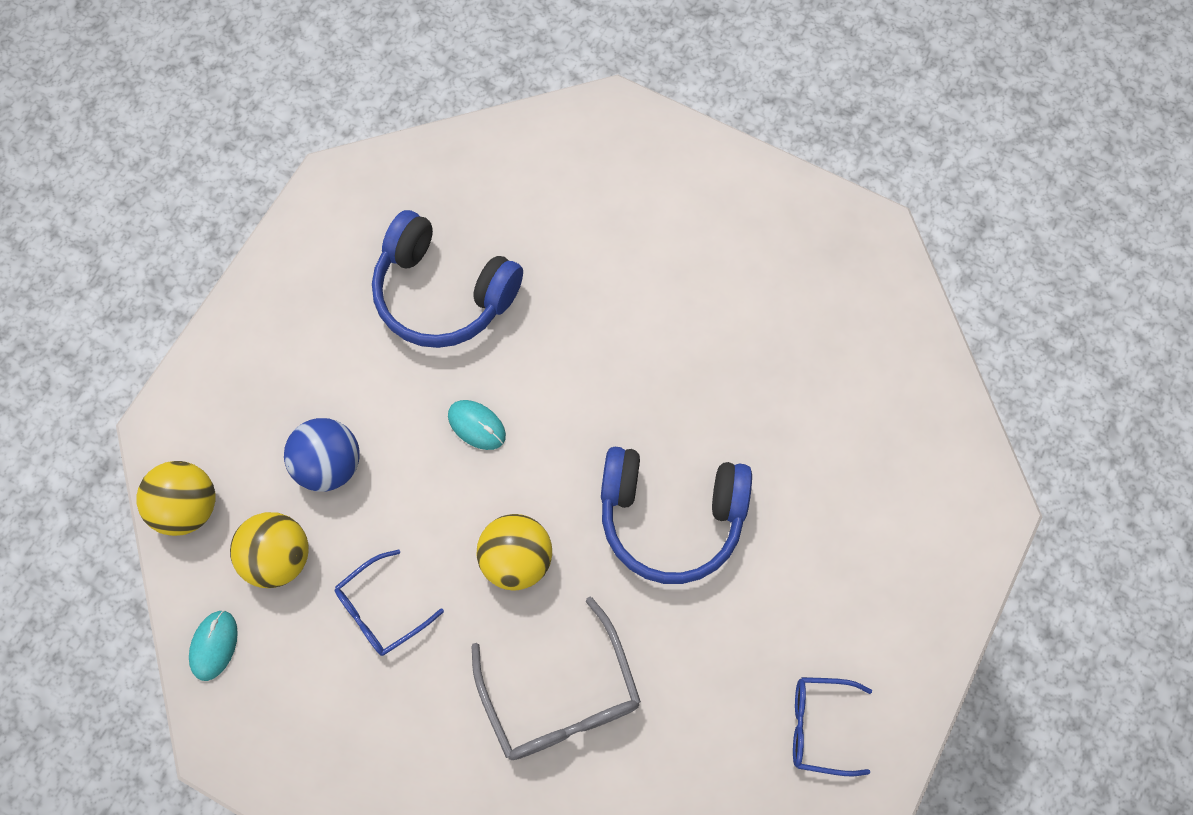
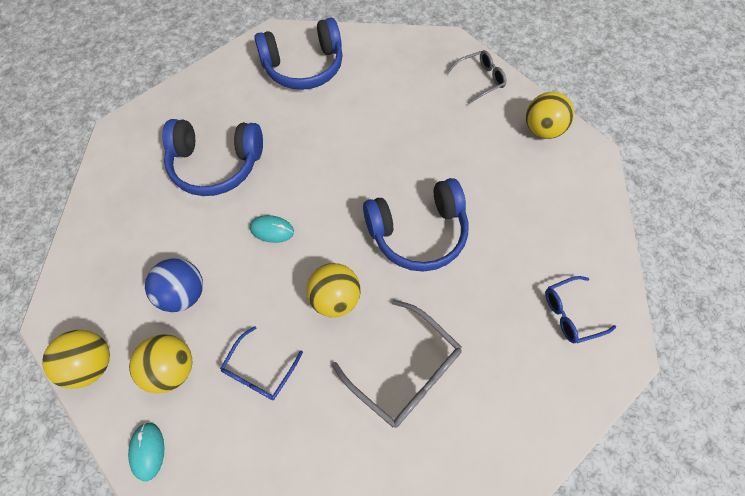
camera: 25 degrees left, 5 degrees down
none -> blue headphones [254,18,343,90]
none -> grey glasses [446,50,507,105]
none -> yellow ball [526,92,574,139]

